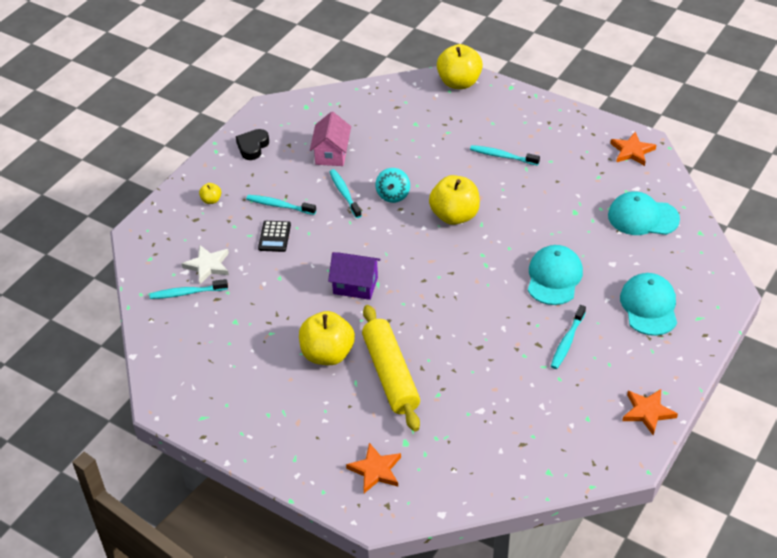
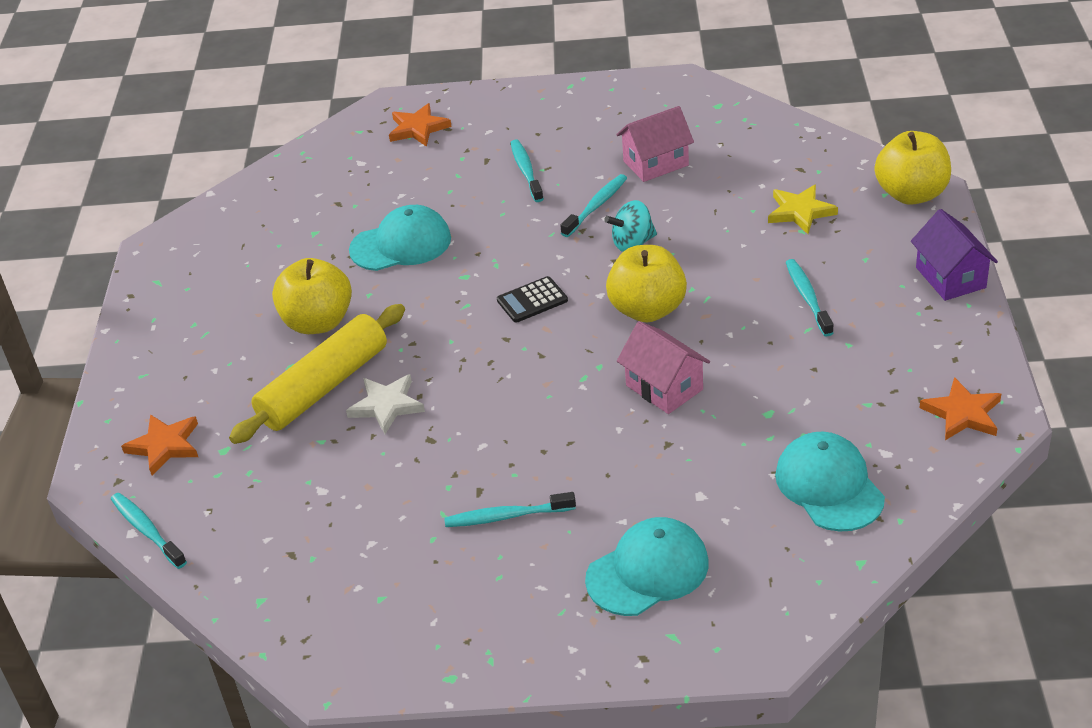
camera: 60 degrees right, 5 degrees down
turquoise toothbrush [149,279,228,299] -> turquoise toothbrush moved to [111,493,187,569]
white star [182,245,229,284] -> white star moved to [346,374,425,434]
yellow apple [199,183,221,204] -> none
black heart [236,129,269,160] -> none
black calculator [258,221,291,252] -> black calculator moved to [497,276,568,323]
purple house [328,252,381,300] -> purple house moved to [911,209,998,301]
turquoise cap [528,245,583,305] -> turquoise cap moved to [349,205,451,271]
orange star [622,389,678,436] -> orange star moved to [389,103,452,147]
none -> pink house [617,321,710,414]
none -> yellow star [768,185,838,234]

